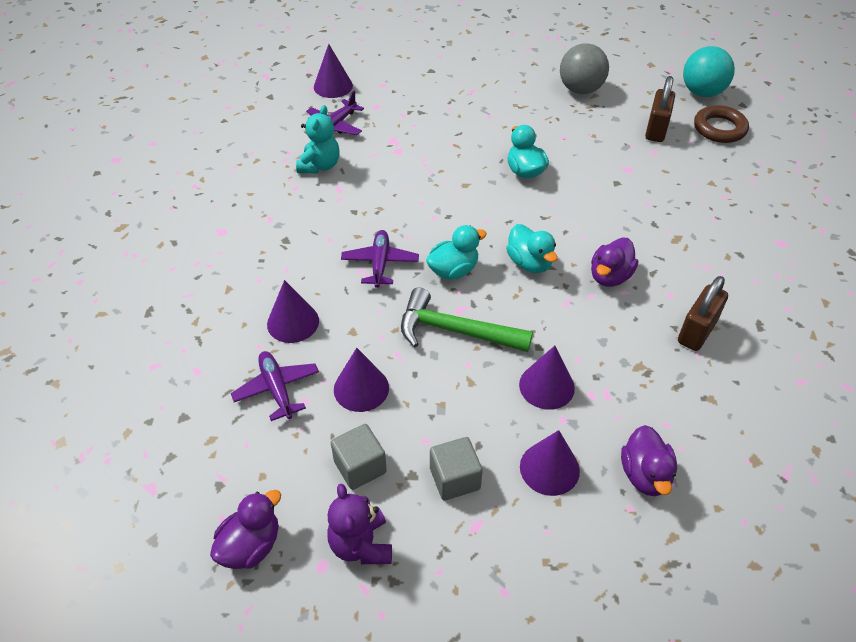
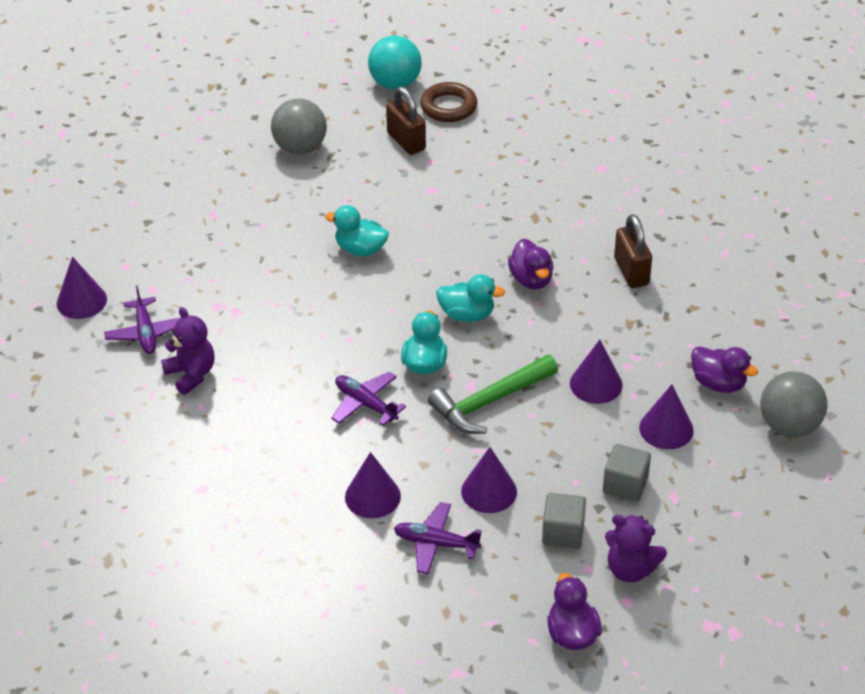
camera: 50 degrees left, 5 degrees down
turquoise teddy bear [296,105,340,173] -> purple teddy bear [161,307,215,395]
none -> grey ball [760,371,828,437]

